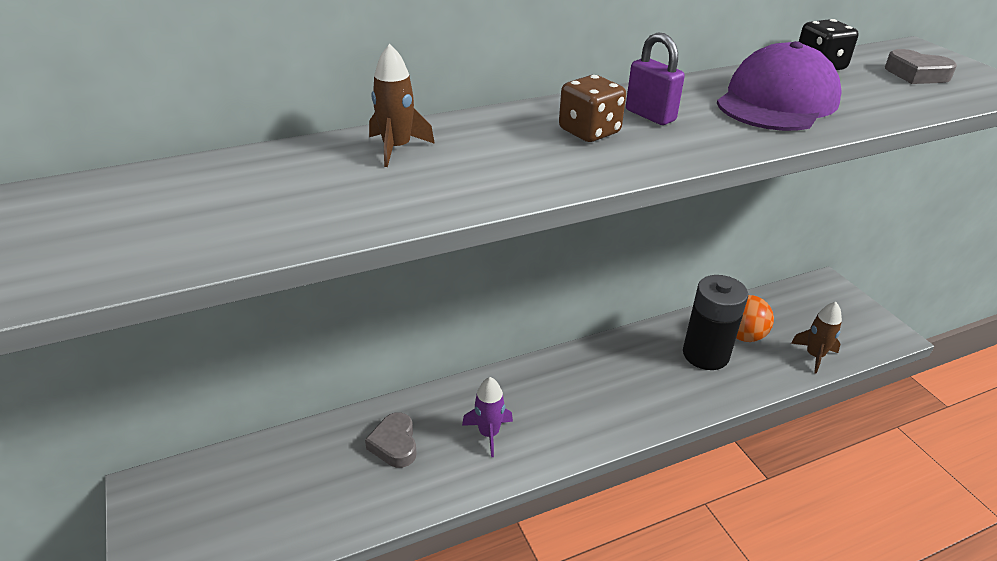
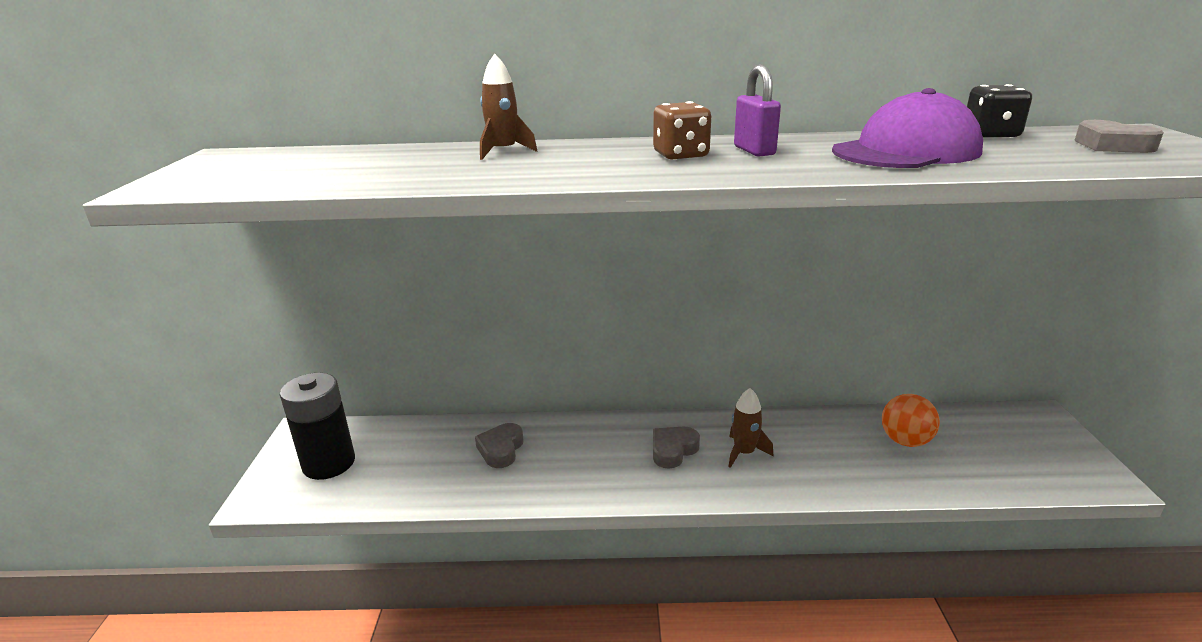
camera: 25 degrees right, 10 degrees down
purple rocket [462,377,513,457] -> none
black battery [683,275,748,370] -> black battery moved to [280,373,355,480]
brown rocket [791,302,842,374] -> brown rocket moved to [728,388,774,468]
none -> grey heart [653,427,700,469]

